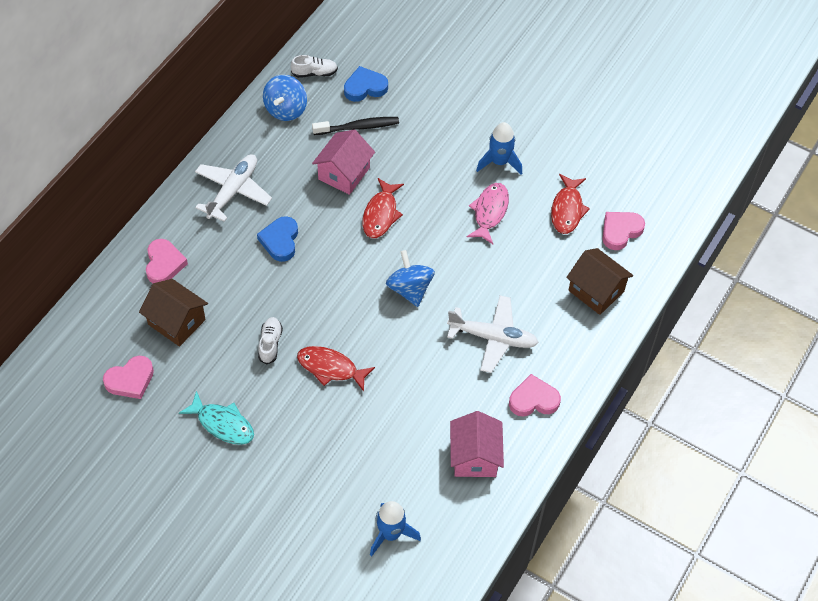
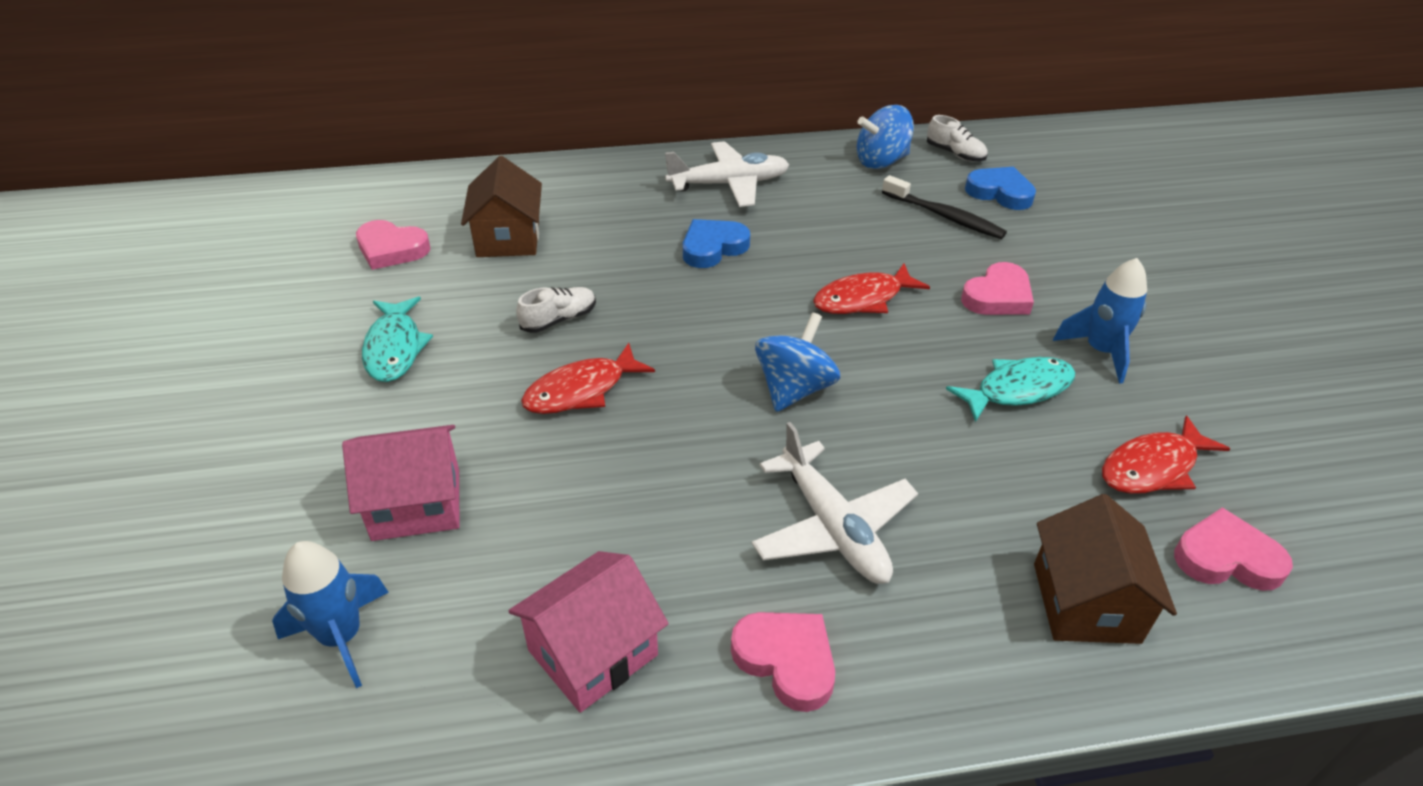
camera: 50 degrees right, 15 degrees down
pink heart [146,239,188,283] -> pink heart moved to [961,262,1034,315]
red fish [297,346,375,392] -> red fish turned 105 degrees counterclockwise [521,343,655,414]
pink house [312,130,375,195] -> pink house moved to [342,425,459,541]
pink fish [467,183,509,244] -> turquoise fish [946,357,1075,422]

